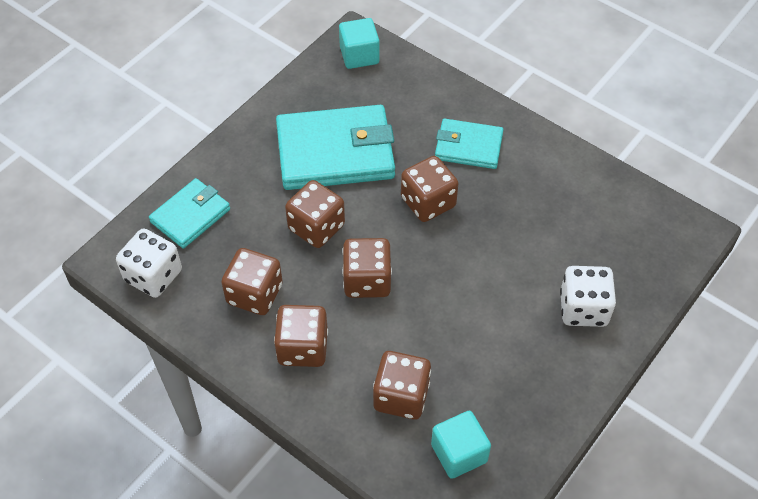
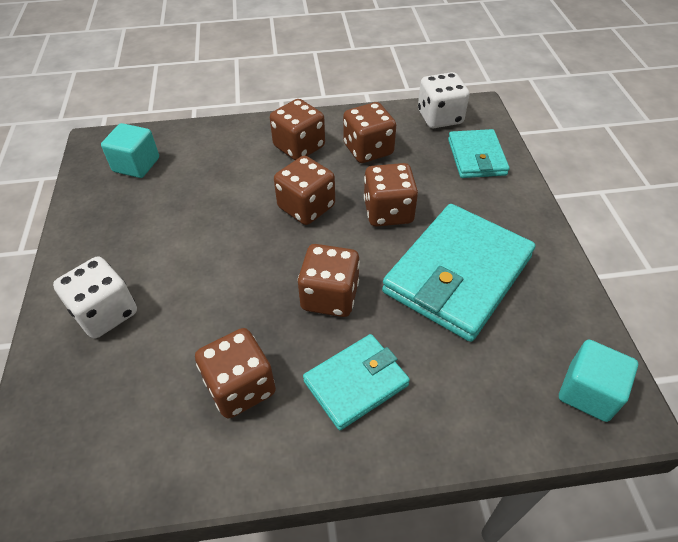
camera: 135 degrees right, 5 degrees down
brown dice [373,351,431,420] -> brown dice moved to [195,328,276,419]

